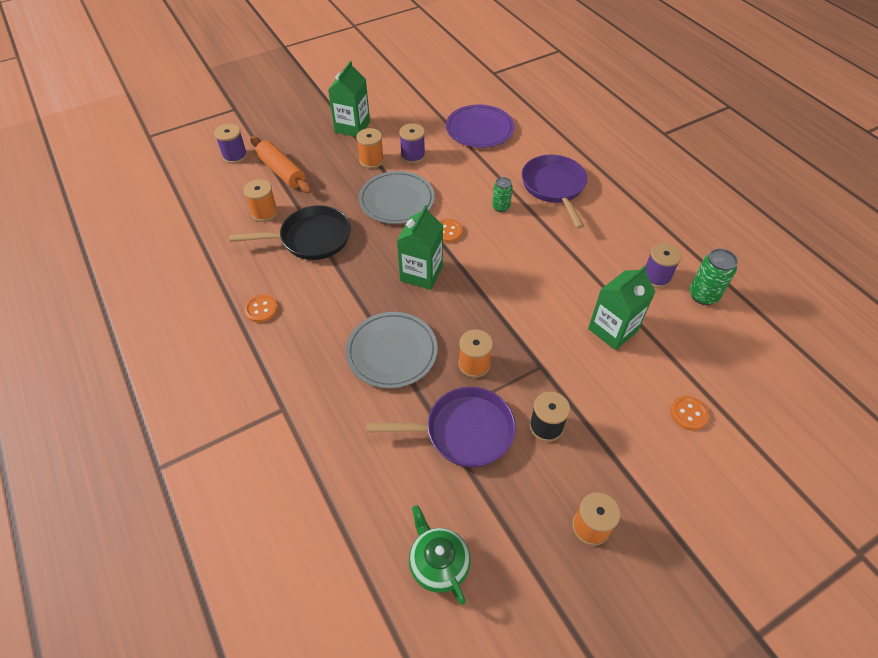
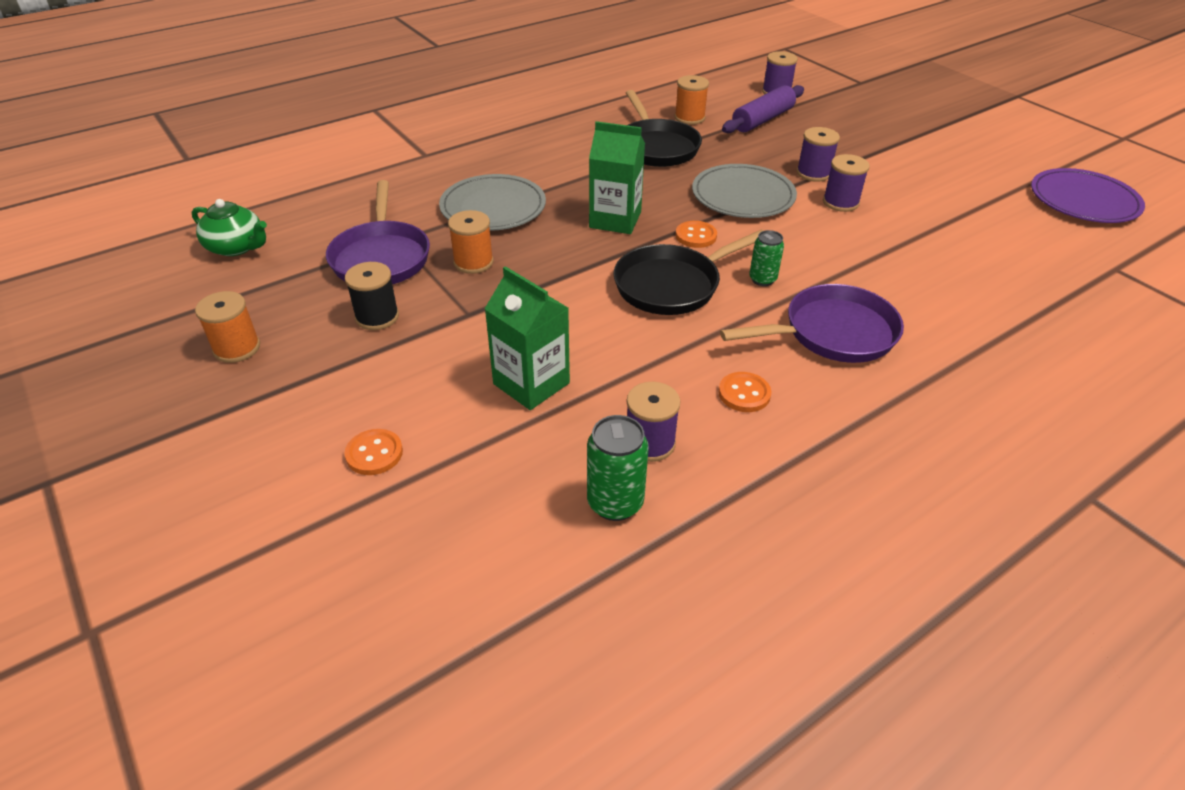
camera: 85 degrees right, 10 degrees down
orange button [244,295,278,323] -> orange button moved to [718,372,771,412]
orange rolling pin [250,136,312,194] -> purple rolling pin [722,85,804,133]
green carton [328,61,370,137] -> none
orange spool [356,128,384,168] -> purple spool [796,127,840,182]
green teapot [409,505,471,605] -> green teapot turned 60 degrees clockwise [192,199,267,256]
purple plate [446,104,514,148] -> purple plate moved to [1031,168,1145,223]
none -> black pan [613,230,764,315]

